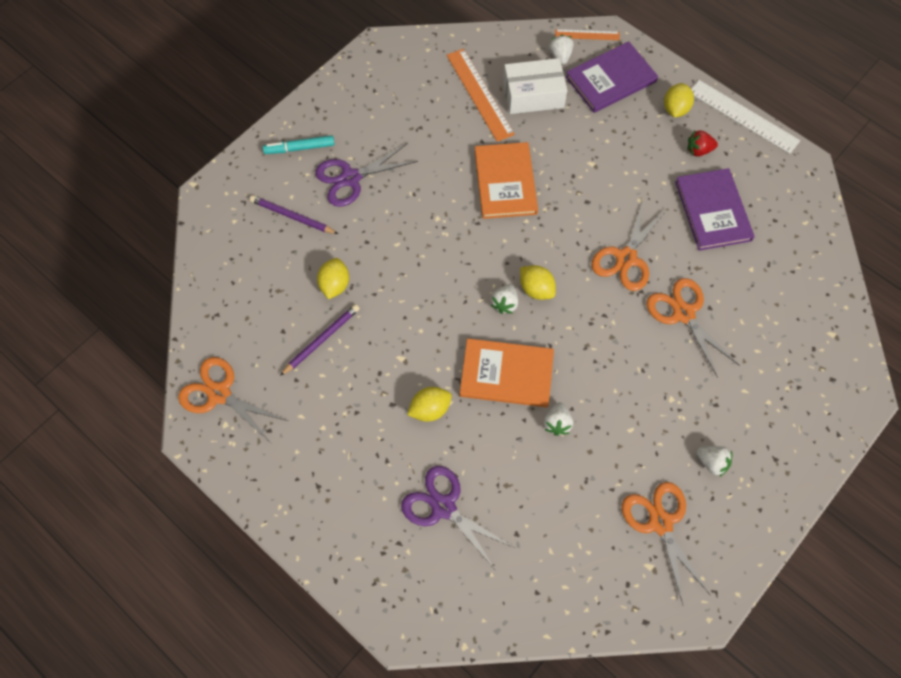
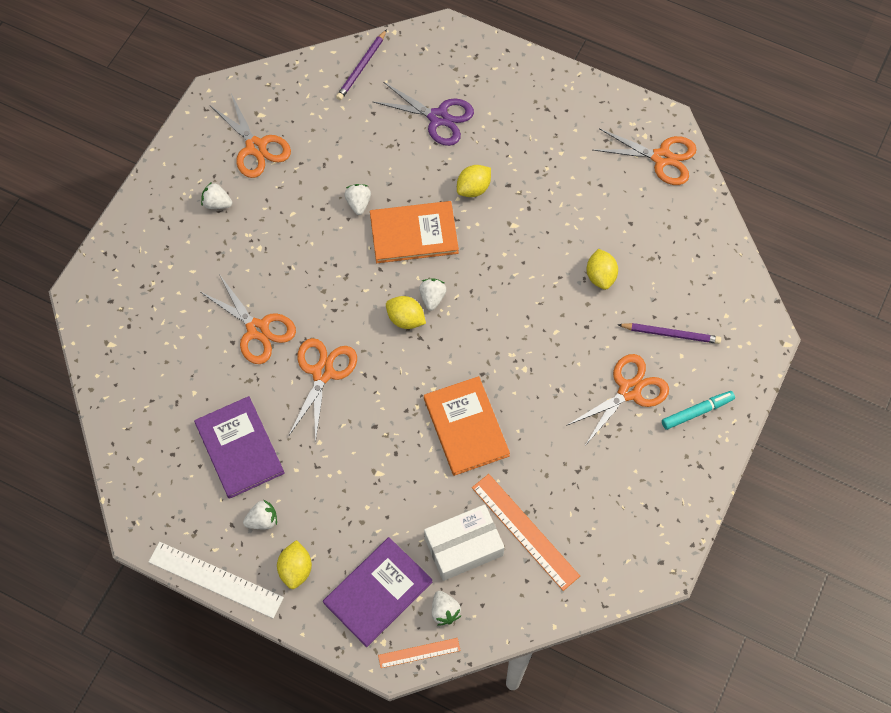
camera: 165 degrees right, 0 degrees up
purple pencil [280,304,360,376] -> purple pencil moved to [336,29,387,100]
purple scissors [315,143,418,207] -> orange scissors [566,354,669,446]
red strawberry [687,130,718,157] -> white strawberry [243,500,277,529]

